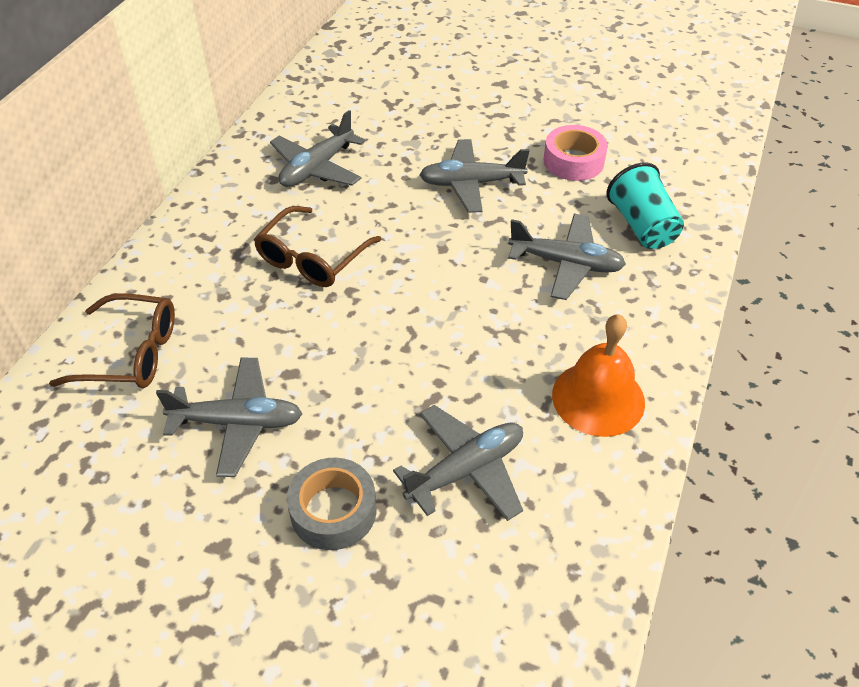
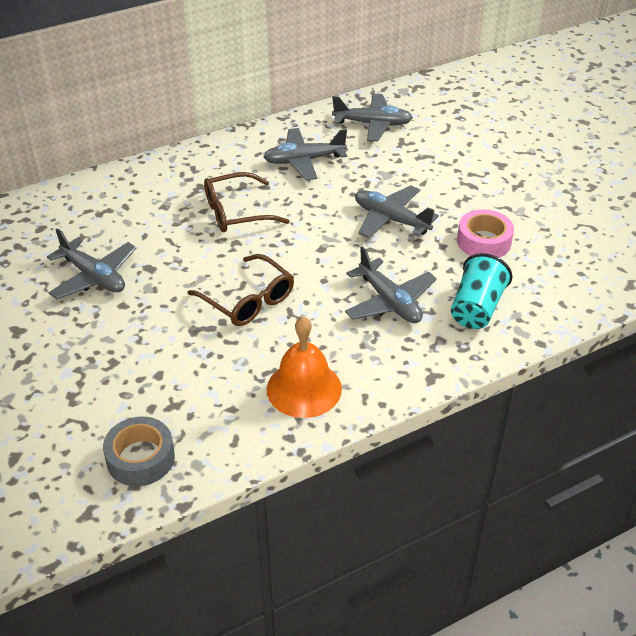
camera: 40 degrees right, 5 degrees down
brown glasses [49,293,175,388] -> brown glasses moved to [187,254,294,326]
grey tape [287,458,377,550] -> grey tape moved to [103,416,175,486]
grey plane [393,405,523,521] -> grey plane moved to [332,93,413,142]

